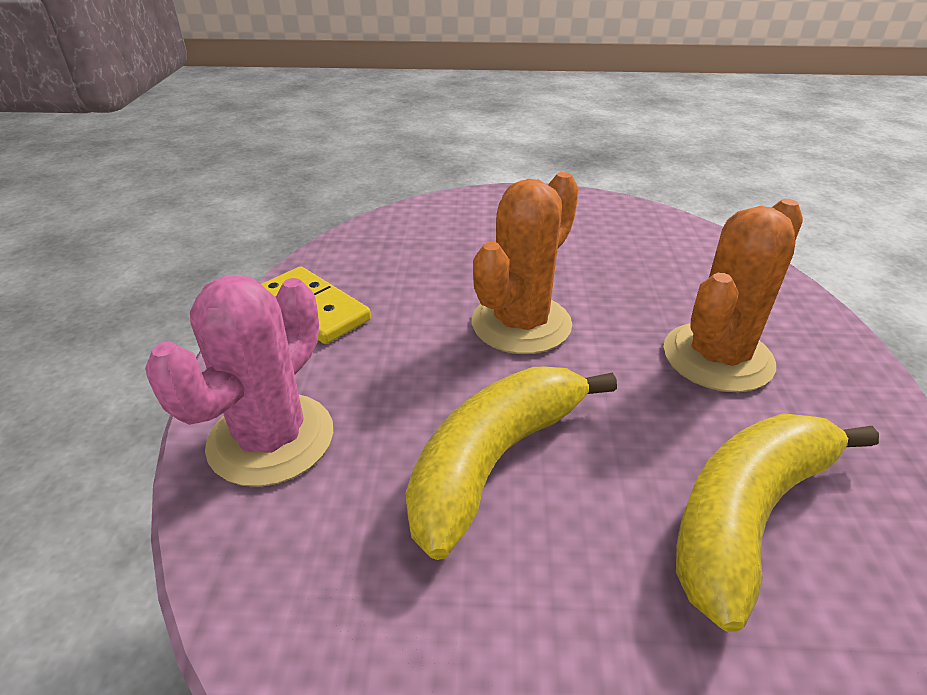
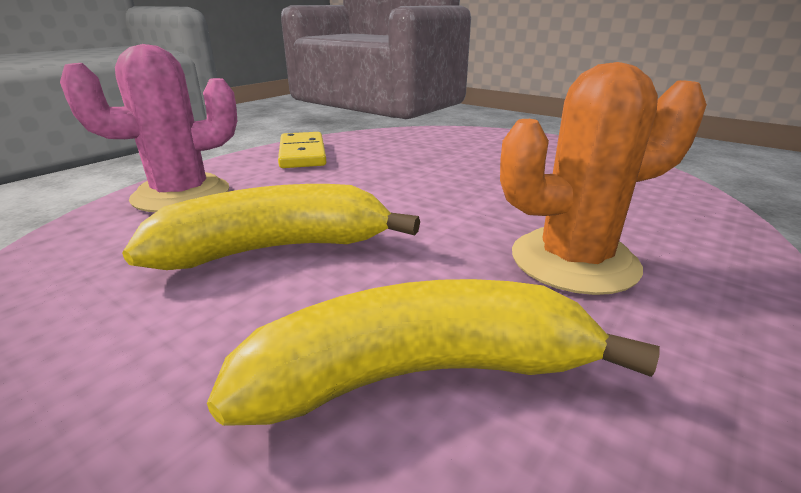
camera: 35 degrees right, 10 degrees down
orange cactus [472,172,579,354] -> none

